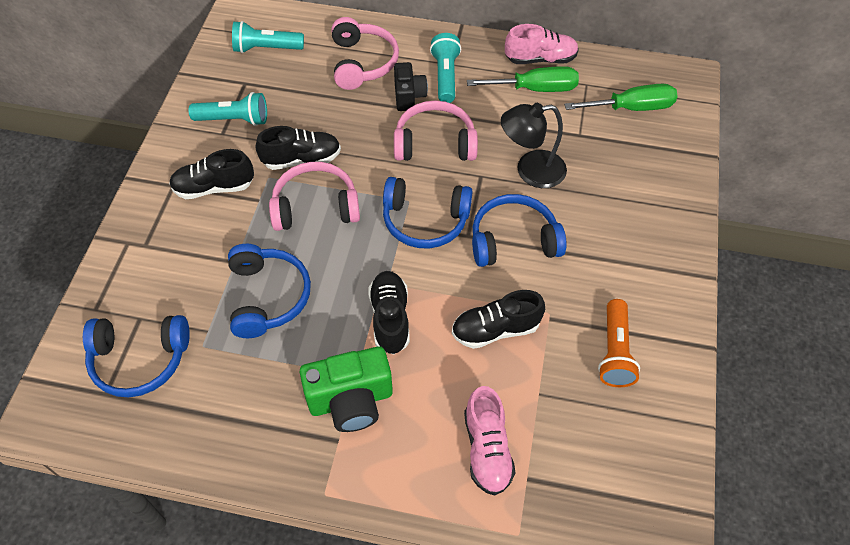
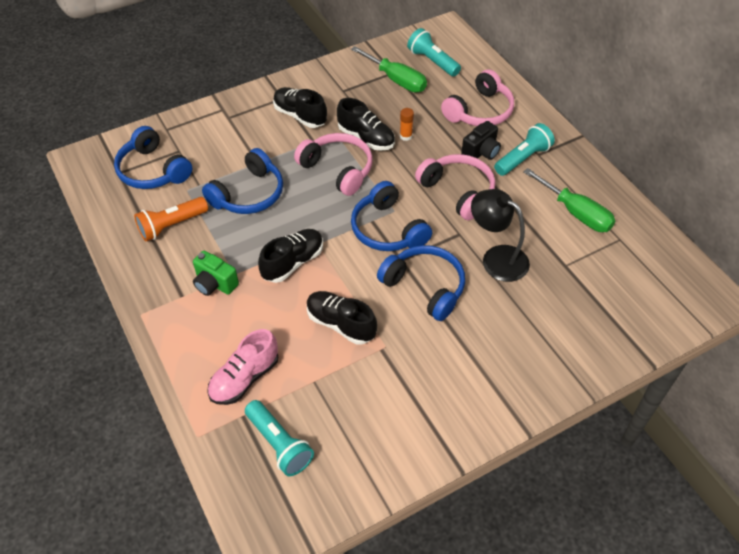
camera: 50 degrees right, 5 degrees down
turquoise flashlight [189,92,267,126] -> turquoise flashlight moved to [245,400,314,477]
green camera [300,346,393,432] -> green camera [193,251,239,296], size x0.63
pink shoe [505,24,579,64] -> none
green screwdriver [564,84,678,111] -> green screwdriver moved to [351,46,427,92]
orange flashlight [598,299,640,387] -> orange flashlight moved to [134,197,208,241]
none -> orange glue stick [400,108,414,141]

